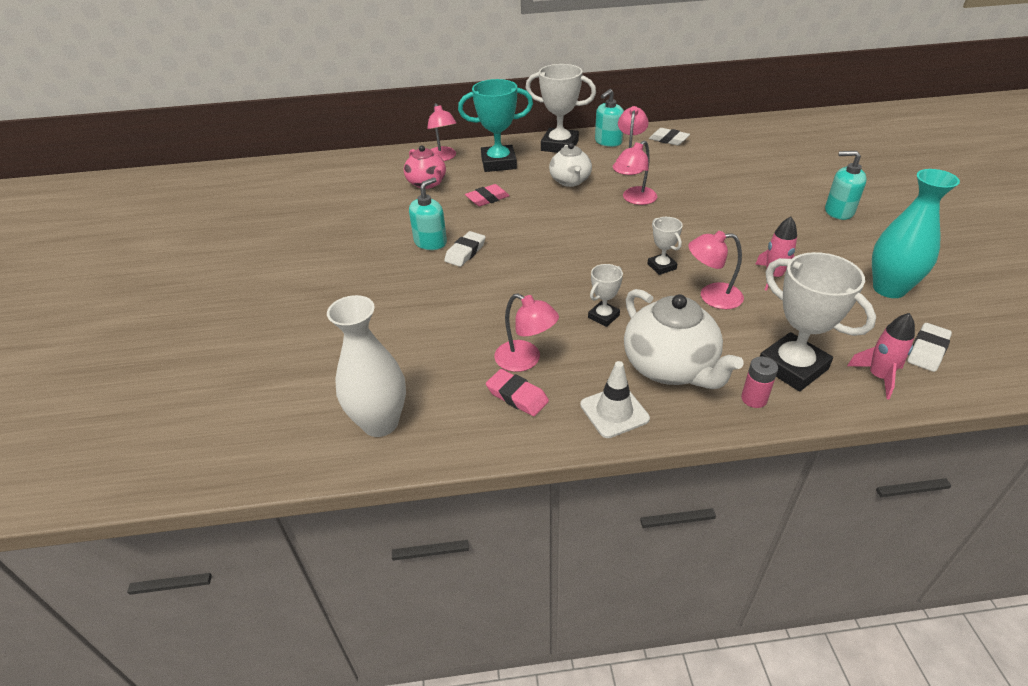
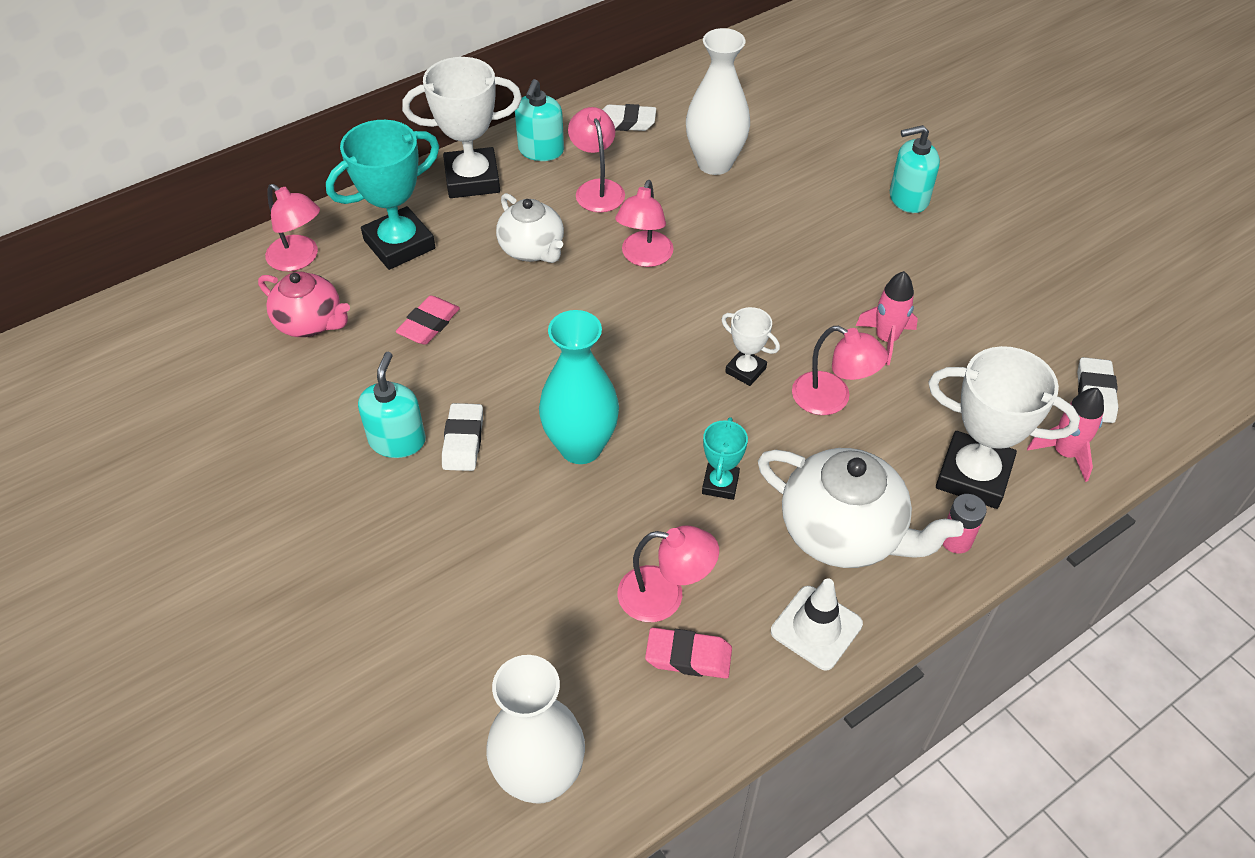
camera: 30 degrees left, 10 degrees up
white trophy [588,264,623,327] -> turquoise trophy [702,417,748,500]
pink lamp [688,231,744,309] -> pink lamp turned 120 degrees counterclockwise [792,326,888,415]
turquoise vase [872,169,960,298] -> turquoise vase moved to [539,310,619,464]
none -> white vase [686,28,750,175]

